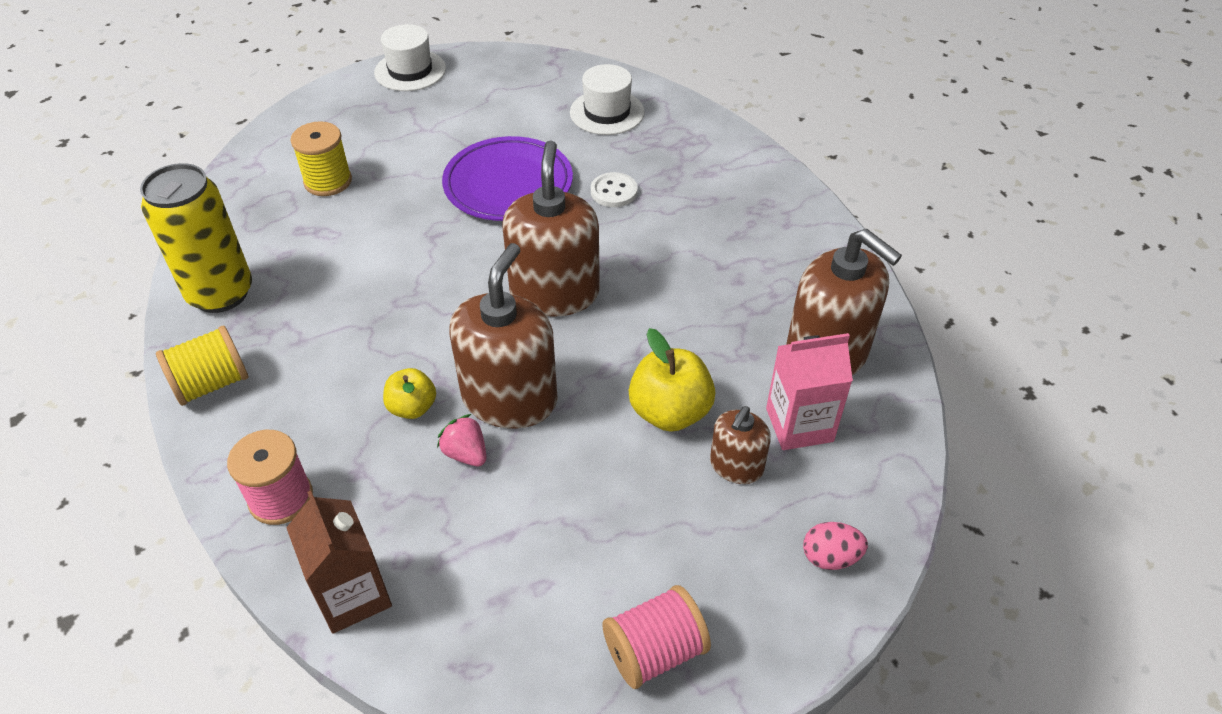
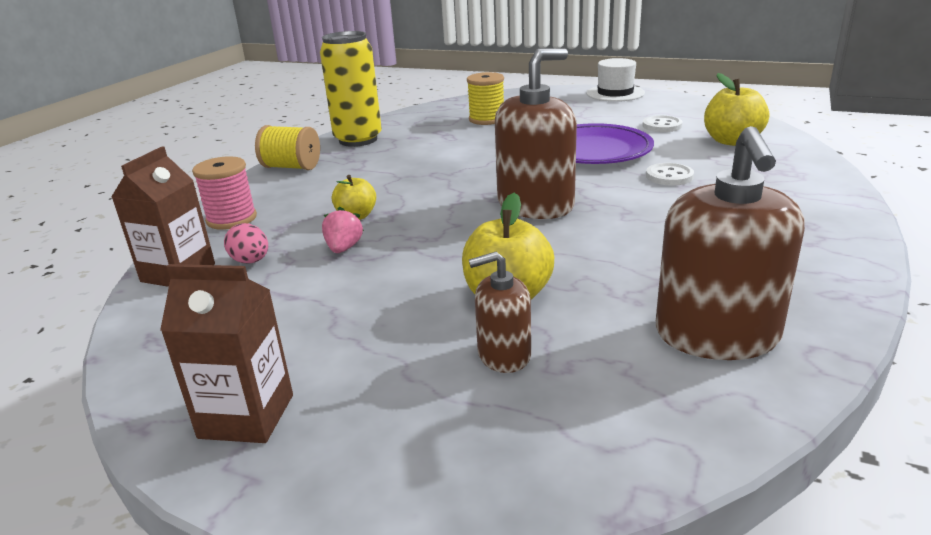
camera: 50 degrees right, 20 degrees down
brown soap dispenser [449,243,558,429] -> none
white hat [570,64,645,135] -> yellow apple [704,73,769,146]
pink spool [603,585,711,689] -> brown carton [160,264,293,443]
pink carton [766,333,853,450] -> none
pink egg [803,522,868,570] -> pink egg moved to [224,223,268,264]
none -> white button [642,116,682,132]

